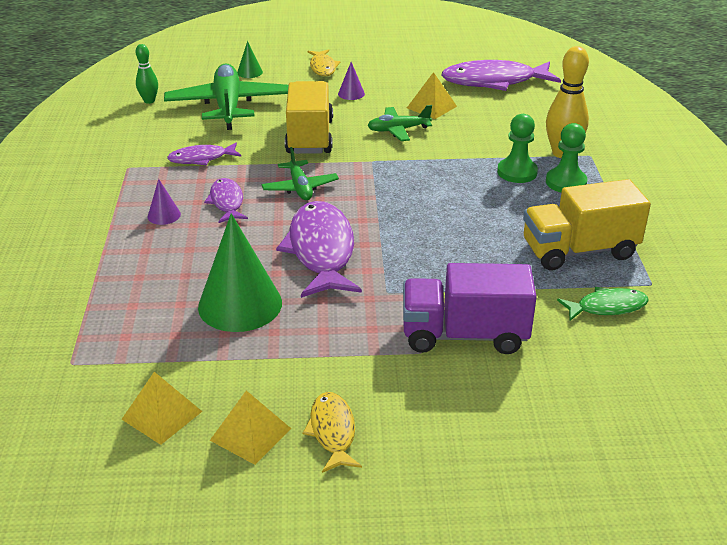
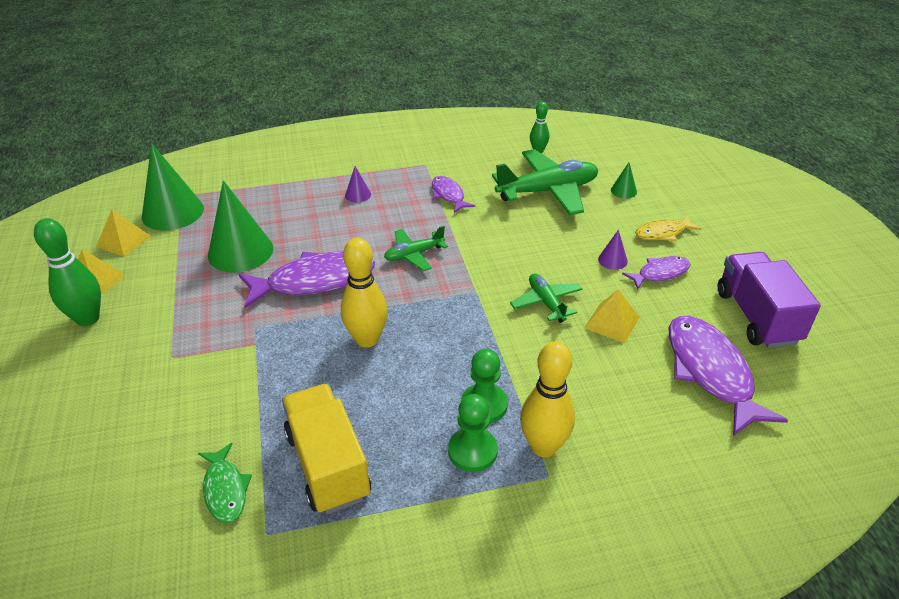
camera: 80 degrees right, 5 degrees up
purple fish [204,178,248,223] -> purple fish moved to [622,256,691,289]
yellow truck [285,81,333,154] -> none
yellow fish [302,392,362,473] -> green bowling pin [34,218,101,326]
purple truck [403,263,537,354] -> purple truck moved to [718,252,821,348]
none -> green cone [142,143,204,231]
none -> yellow bowling pin [341,238,388,348]

